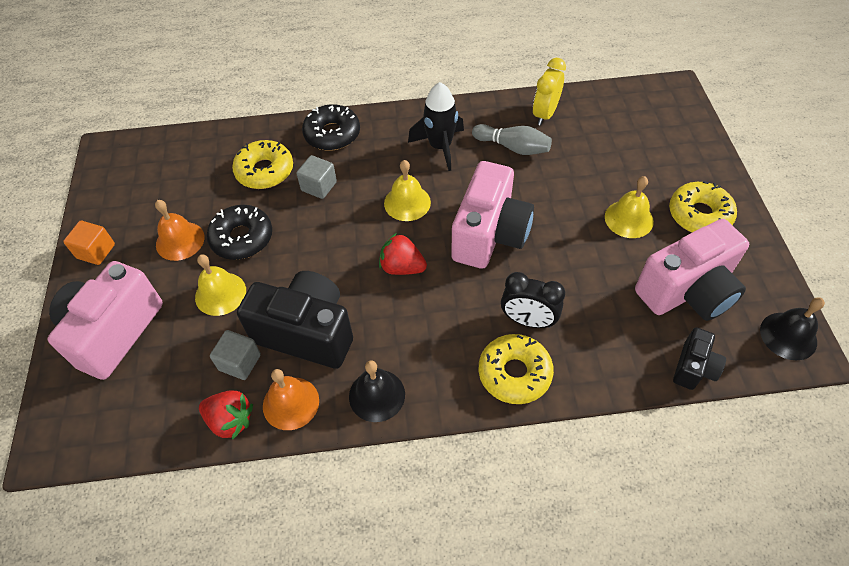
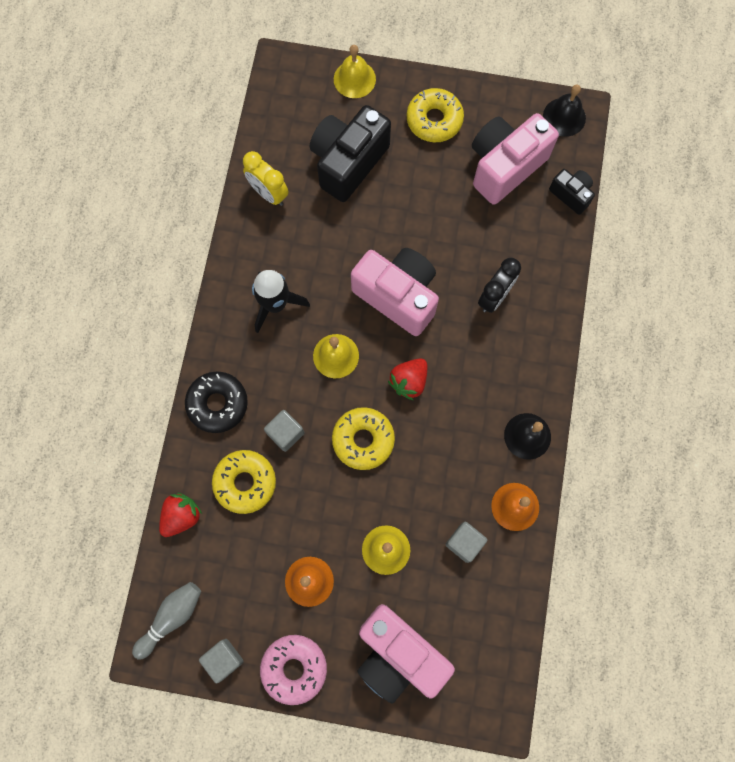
camera: 75 degrees left, 20 degrees up
orange cube [63,221,115,265] -> pink donut [260,635,327,705]
red strawberry [199,391,253,440] -> red strawberry moved to [159,493,202,537]
black donut [207,205,272,260] -> none
black camera [237,271,353,369] -> black camera moved to [310,105,391,202]
grey bowling pin [472,124,552,155] -> grey bowling pin moved to [132,582,201,660]
yellow donut [479,334,554,404] -> yellow donut moved to [332,407,395,470]
yellow bell [605,176,654,238] -> yellow bell moved to [334,45,376,98]
pink camera [635,219,749,321] -> pink camera turned 120 degrees counterclockwise [472,113,559,204]
none -> grey cube [199,639,244,684]

